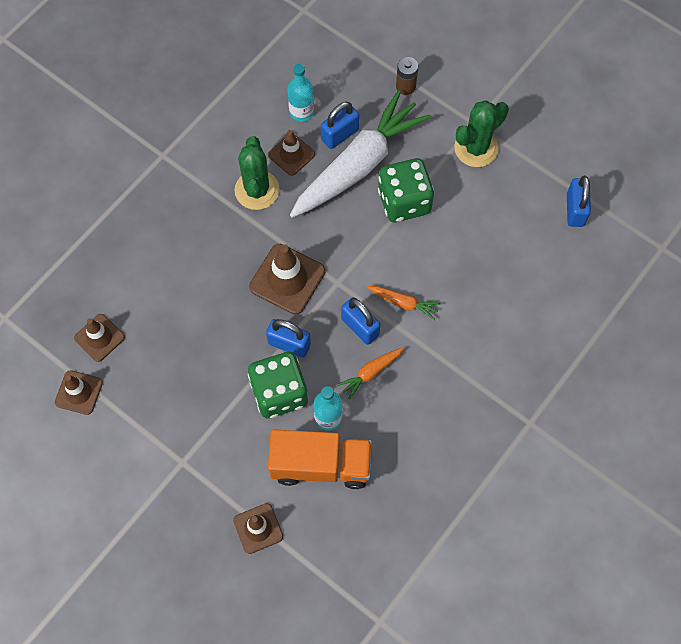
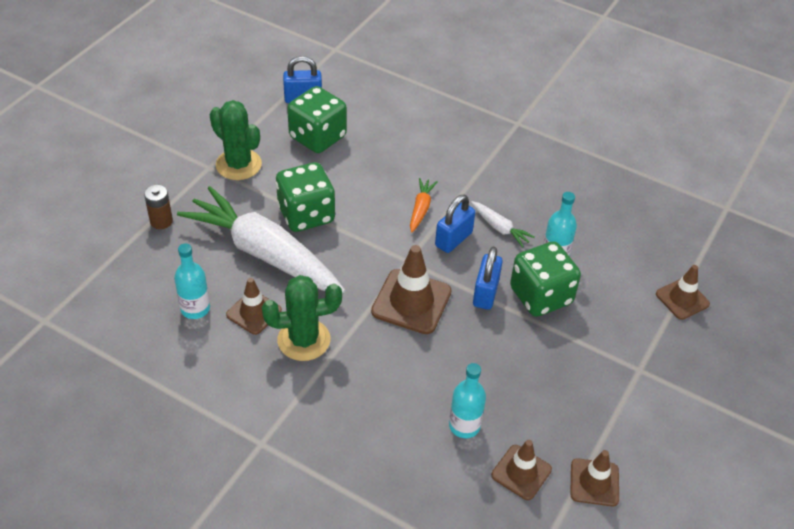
camera: 100 degrees left, 20 degrees down
orange truck [268,429,372,489] -> none
blue padlock [321,102,359,149] -> none
orange carrot [337,348,404,400] -> white carrot [471,201,535,248]
none -> green dice [287,86,347,153]
none -> turquoise bottle [449,363,486,438]

